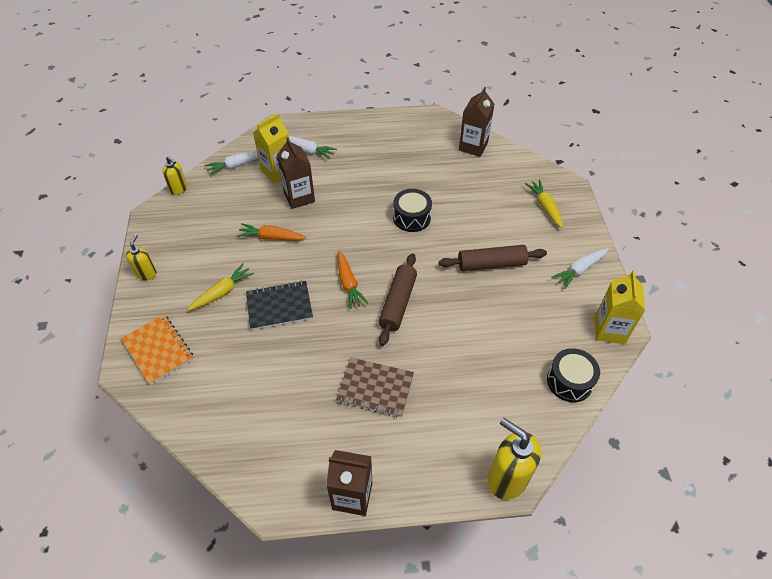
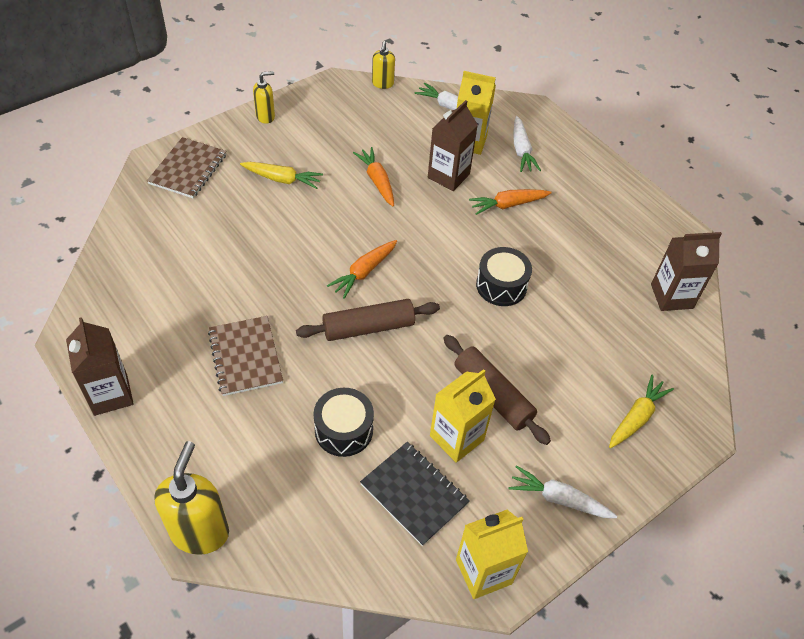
camera: 55 degrees right, 0 degrees up
orange notebook [121,314,194,385] -> brown notebook [147,137,227,198]
black notebook [246,280,313,330] -> black notebook moved to [360,442,470,546]
black drum [547,348,600,402] -> black drum moved to [313,388,374,457]
none -> yellow carton [430,369,496,463]
none -> orange carrot [469,189,552,215]

